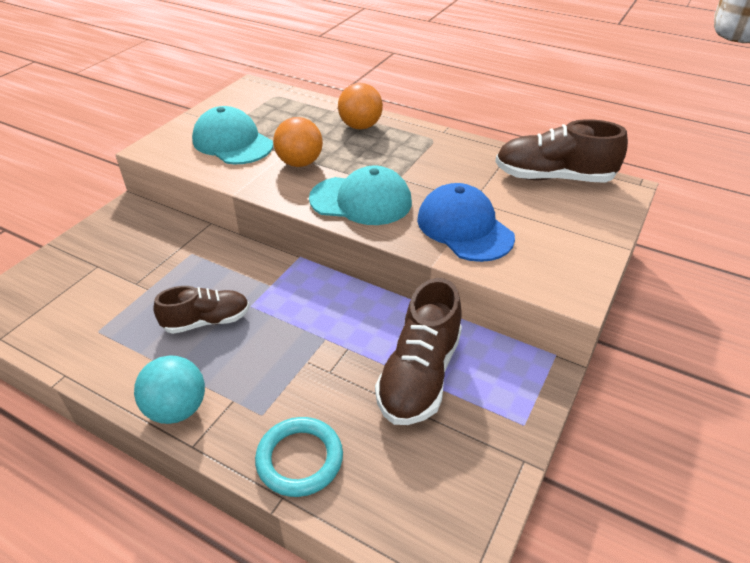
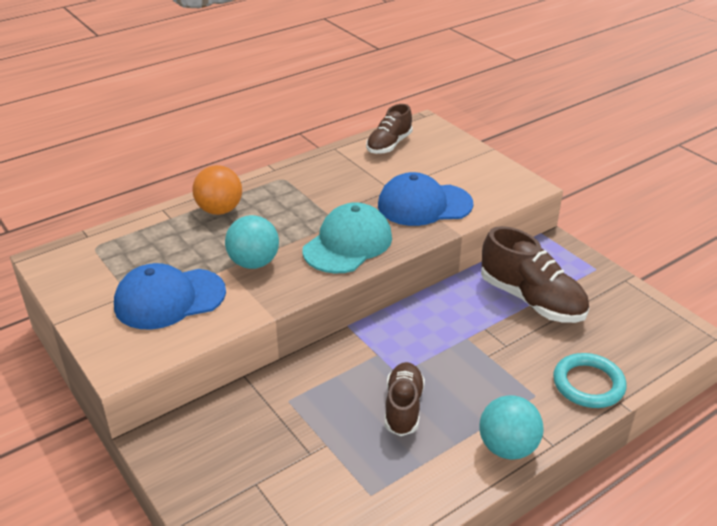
camera: 65 degrees left, 5 degrees down
turquoise cap [192,106,273,164] -> blue cap [114,263,226,330]
orange ball [273,117,323,167] -> turquoise ball [225,215,279,269]
brown shoe [495,119,628,183] -> brown shoe [366,104,413,154], size x0.64

